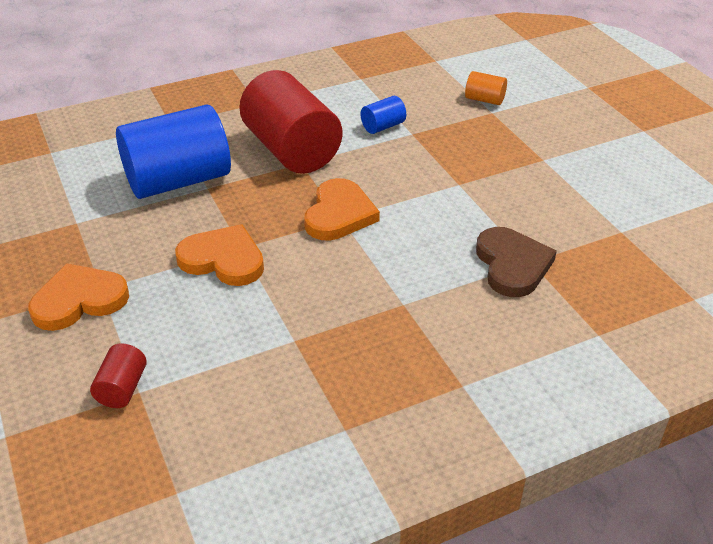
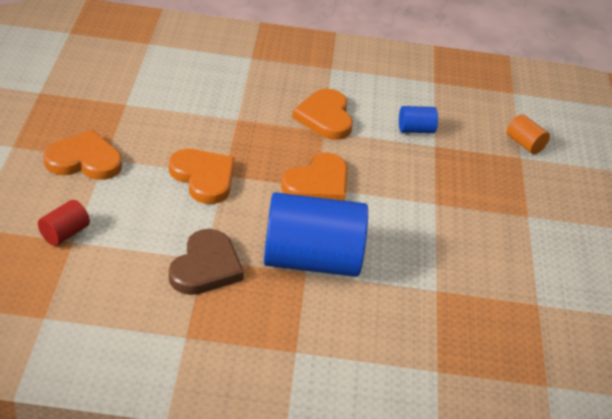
camera: 25 degrees right, 0 degrees up
blue cylinder [116,104,231,199] -> blue cylinder moved to [264,192,368,277]
red cylinder [239,70,342,174] -> orange heart [292,89,353,140]
brown heart [476,227,557,297] -> brown heart moved to [169,229,244,295]

